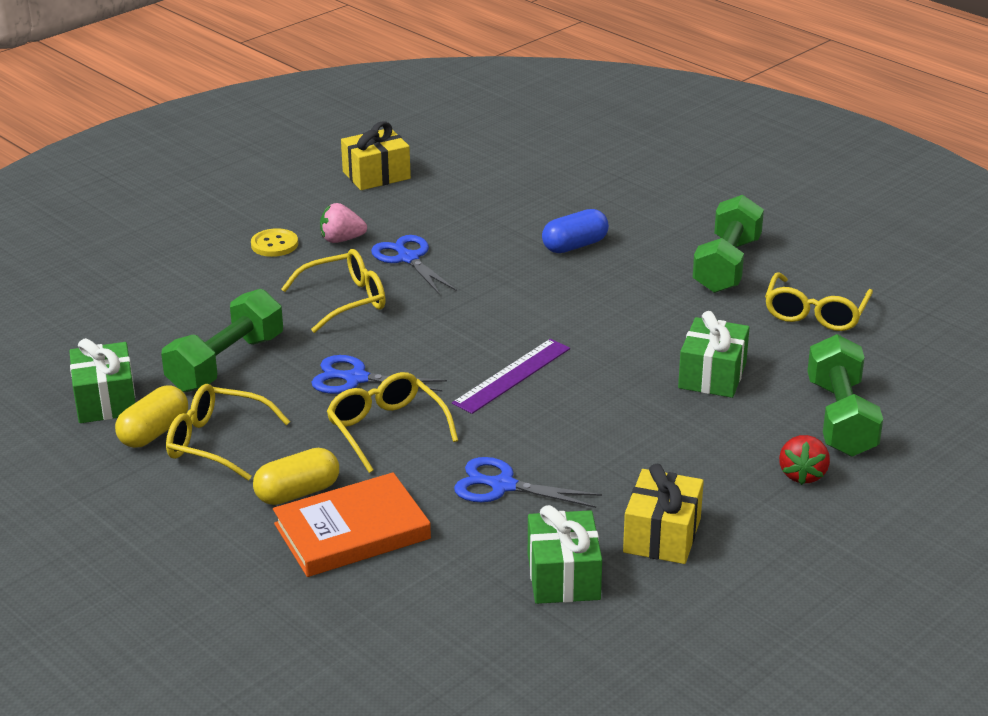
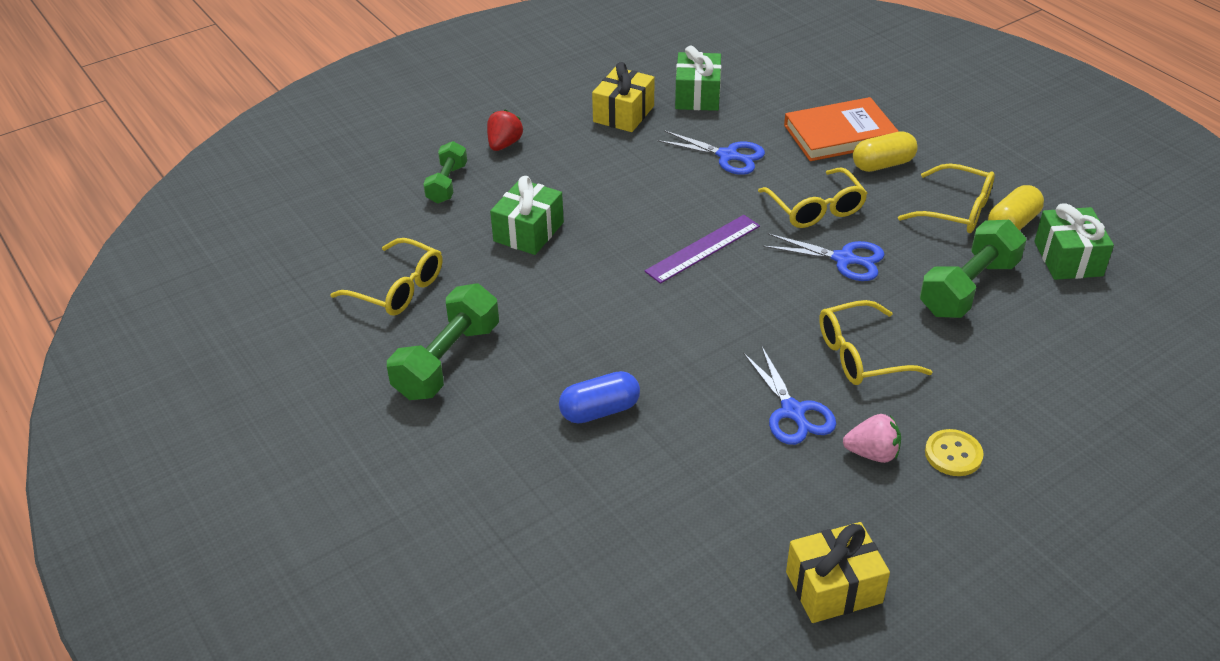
camera: 170 degrees left, 10 degrees up
yellow glasses [765,272,873,331] -> yellow glasses turned 90 degrees clockwise [330,238,442,316]
green dumbbell [807,334,883,457] -> green dumbbell [423,141,467,204], size x0.62

